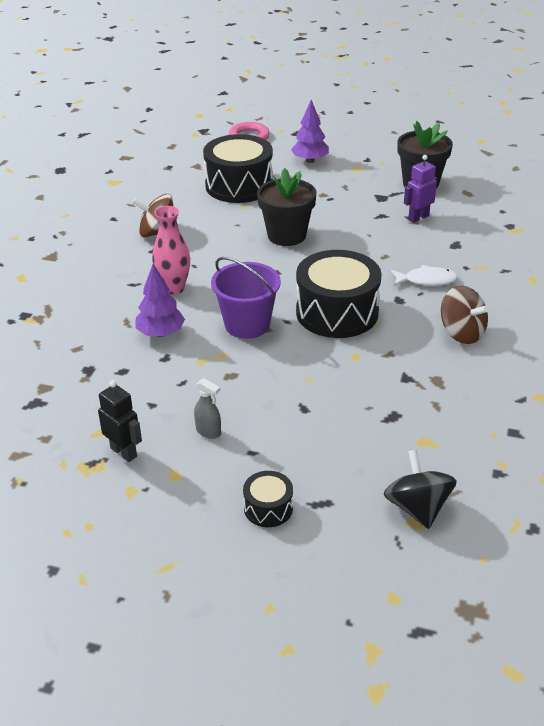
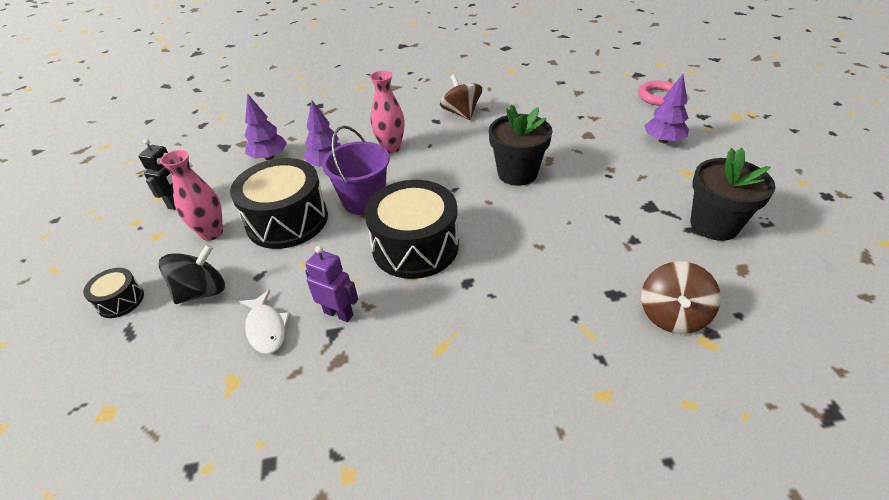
camera: 65 degrees right, 5 degrees up
grey spray bottle [194,378,221,439] -> pink vase [160,150,223,241]
black drum [203,134,273,203] -> black drum moved to [230,158,328,249]
black spinning top [384,450,457,529] -> black spinning top moved to [159,244,225,304]
white fish [391,265,458,286] -> white fish moved to [239,290,290,354]
purple robot [404,155,437,223] -> purple robot moved to [305,246,358,322]
brown spinning top [441,285,489,344] -> brown spinning top moved to [641,261,721,334]
none -> purple tree [244,93,287,160]

